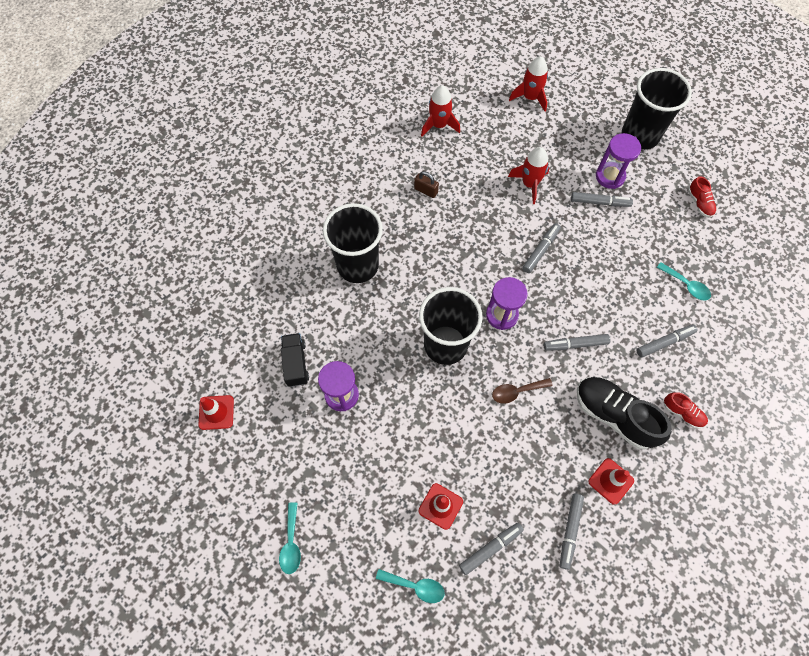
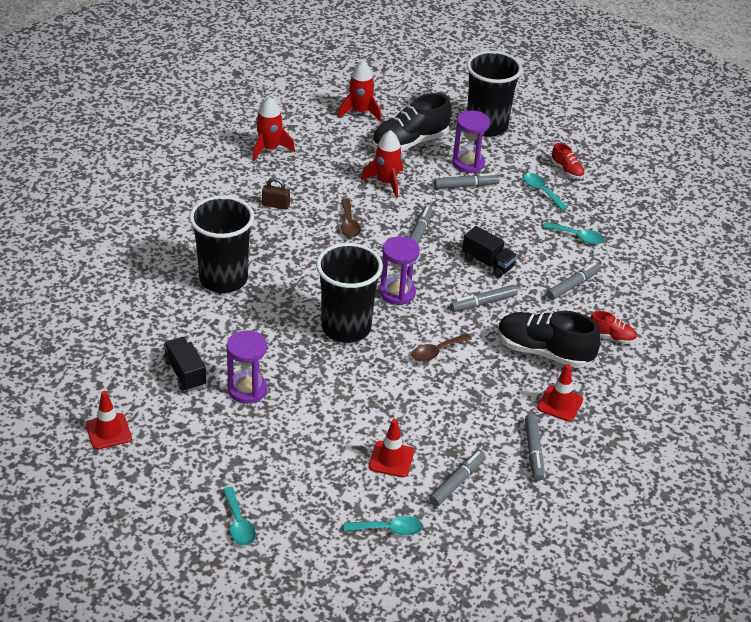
camera: 20 degrees left, 25 degrees down
none -> brown spoon [341,199,361,237]
none -> black shoe [372,93,452,152]
none -> black truck [462,226,517,278]
none -> turquoise spoon [523,173,568,210]

